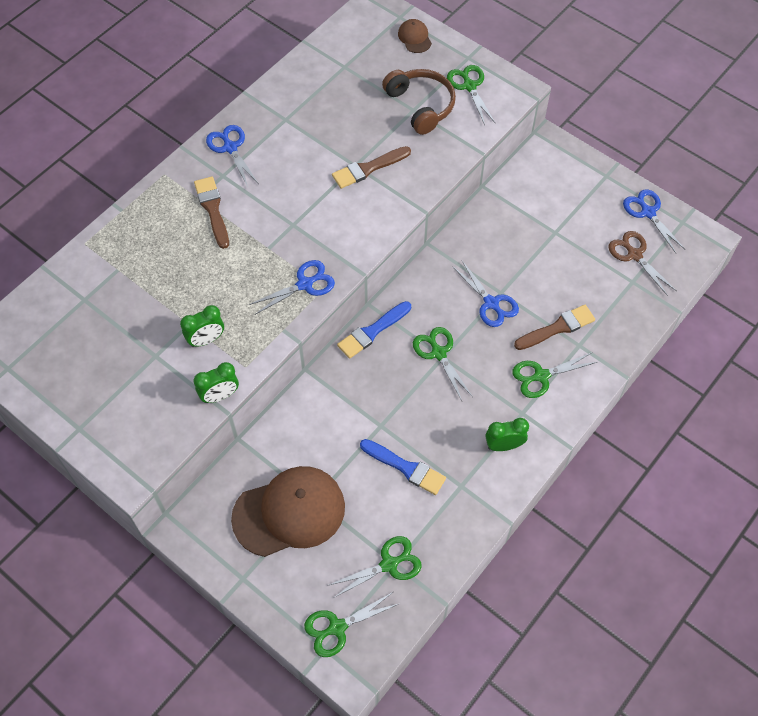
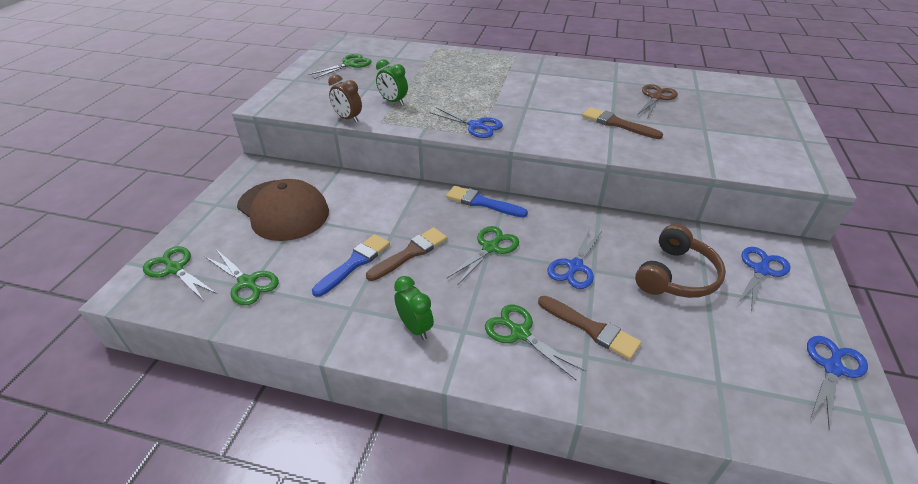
camera: 65 degrees right, 20 degrees down
green clock [193,362,239,403] -> brown clock [328,74,362,123]
brown brush [194,177,229,249] -> brown brush moved to [366,227,447,281]
blue scissors [206,125,259,187] -> blue scissors moved to [737,247,791,312]
blue brush [360,439,446,495] -> blue brush turned 150 degrees counterclockwise [312,234,390,297]
brown headphones [382,69,456,135] -> brown headphones moved to [635,224,726,298]
brown cap [398,19,432,53] -> none
green scissors [447,65,495,125] -> green scissors moved to [308,54,372,79]
brown scissors [608,231,676,296] -> brown scissors moved to [637,84,678,117]

